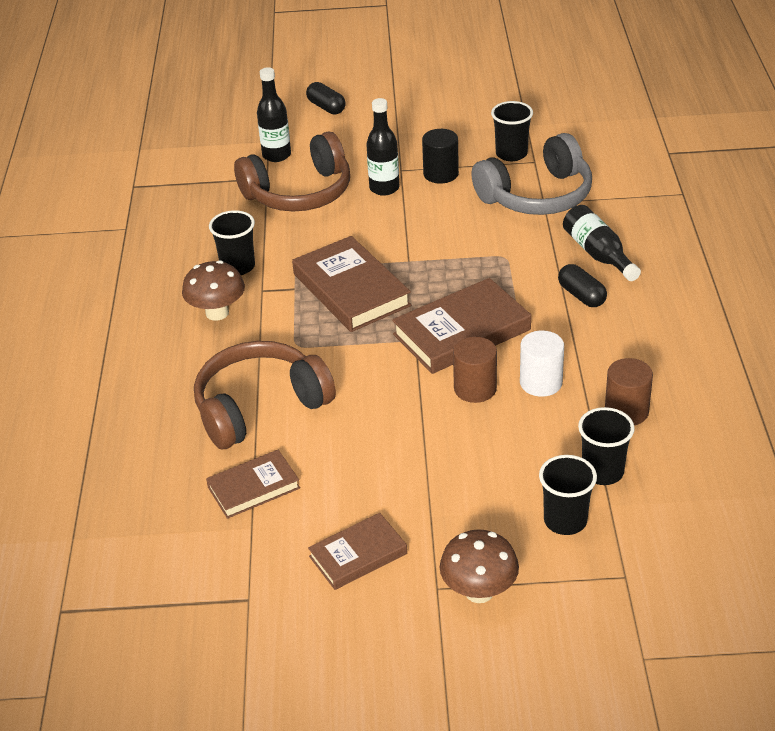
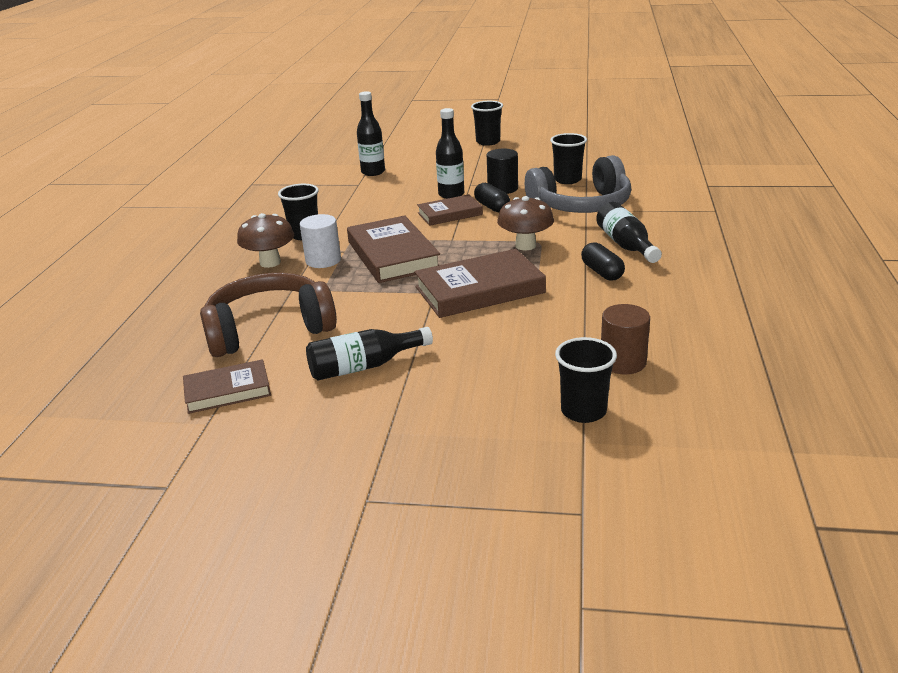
camera: 10 degrees right, 10 degrees down
brown headphones [234,131,350,212] -> none
black capsule [306,82,346,115] -> black capsule moved to [474,183,510,213]
brown book [308,513,407,590] -> brown book moved to [417,194,483,226]
brown mushroom [440,530,519,603] -> brown mushroom moved to [497,196,554,250]
brown cylinder [453,336,497,403] -> none
white cylinder [520,331,564,397] -> white cylinder moved to [300,214,341,268]
black cup [539,455,597,535] -> black cup moved to [471,101,503,146]
none -> black bottle [306,327,433,380]

